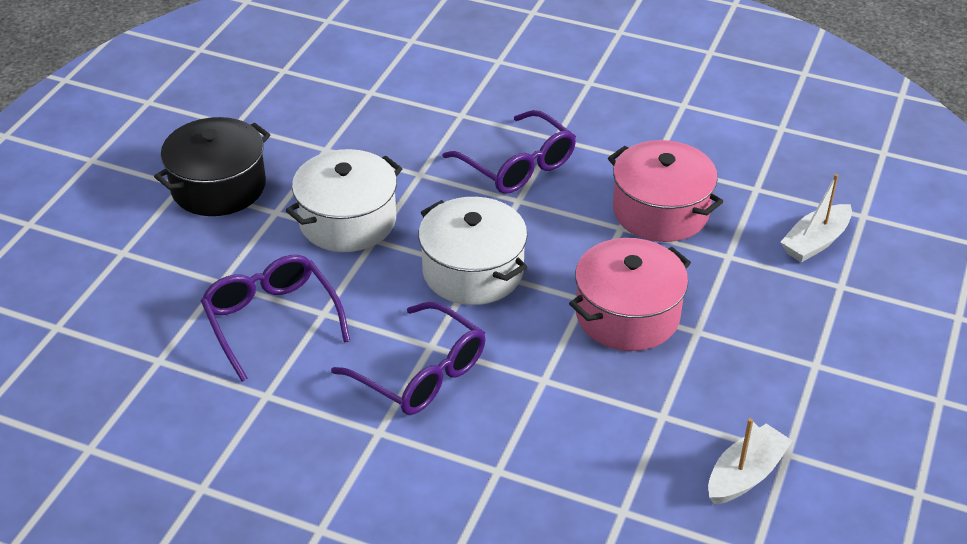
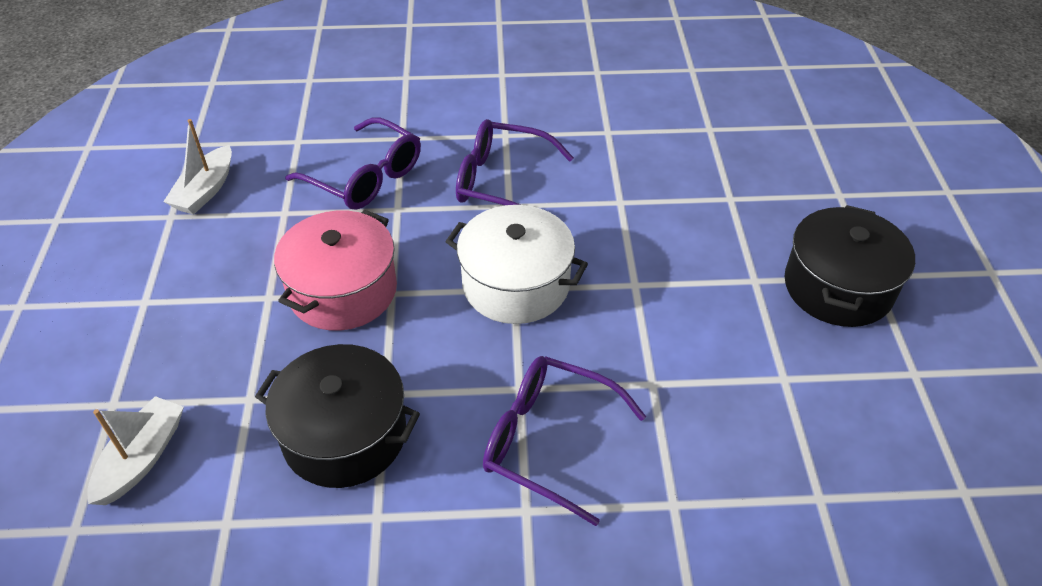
camera: 155 degrees right, 5 degrees up
purple glasses [201,255,350,382] -> purple glasses moved to [285,117,421,210]
white pot [286,149,403,252] -> none
pink pot [608,140,723,242] -> black pot [255,344,420,488]

